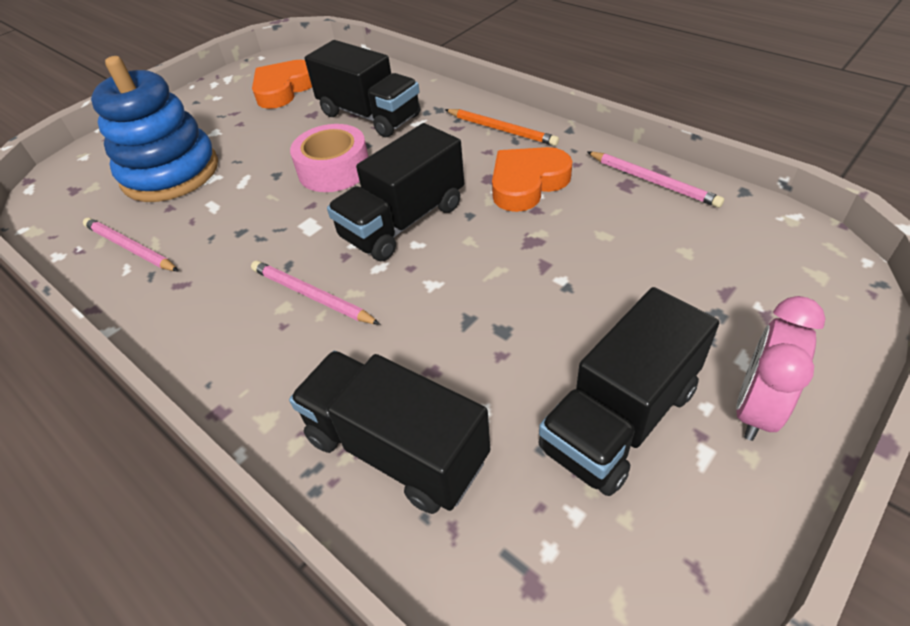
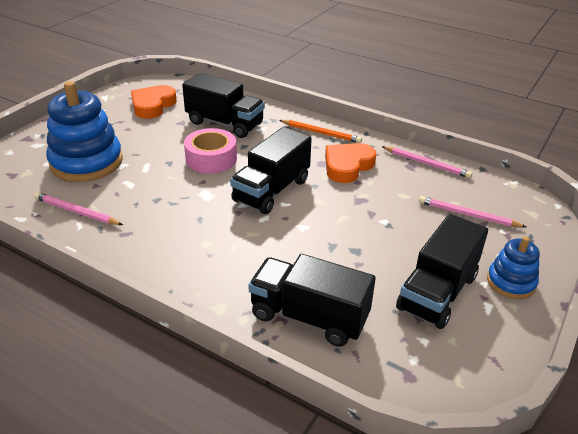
camera: 15 degrees left, 10 degrees down
pink pencil [251,261,381,325] -> pink pencil moved to [419,196,526,228]
pink clock [736,296,826,441] -> blue stacking toy [487,236,540,299]

